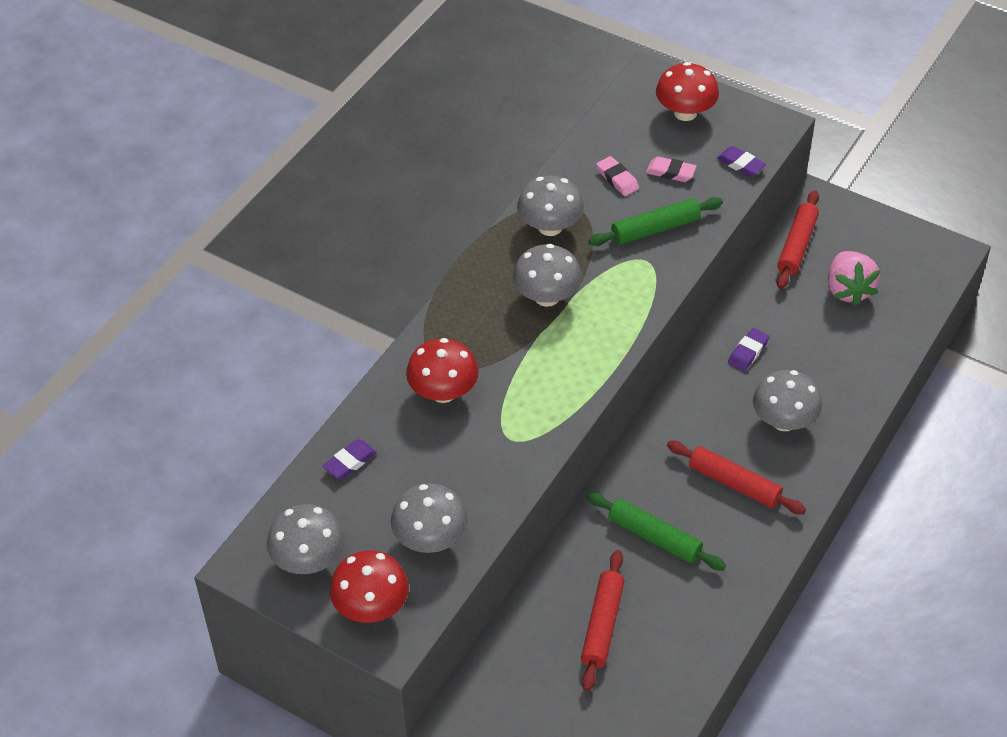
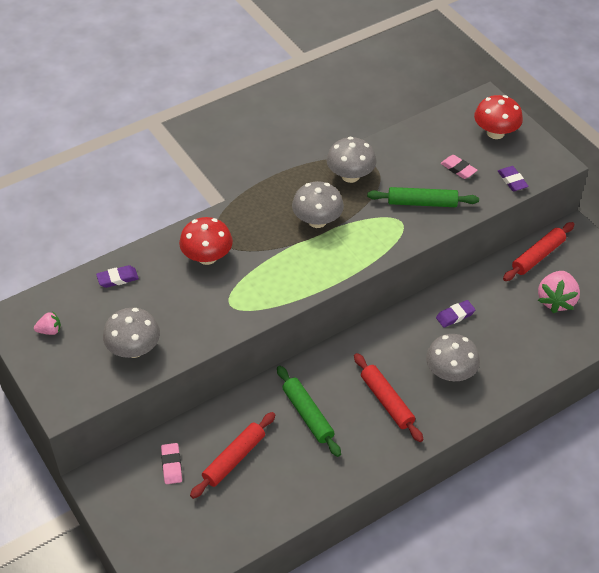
camera: 25 degrees right, 0 degrees up
grey mushroom [267,504,345,574] -> pink strawberry [34,312,61,335]
red mushroom [330,550,409,623] -> none
pink eraser [596,156,639,196] -> pink eraser moved to [161,443,182,484]

